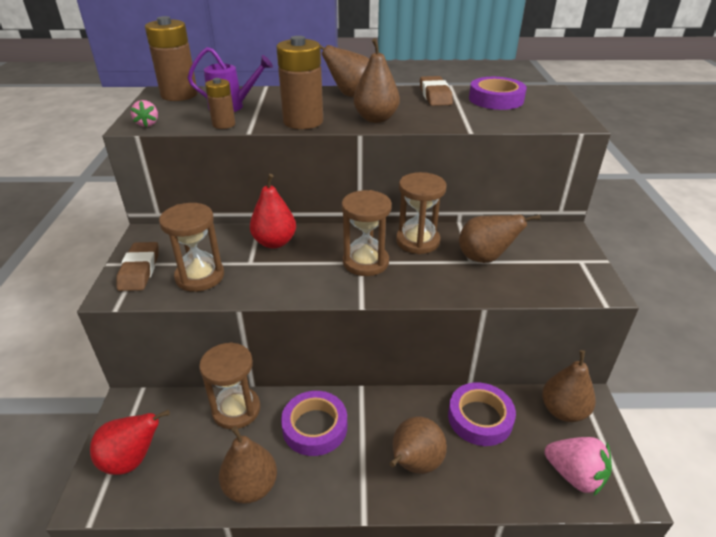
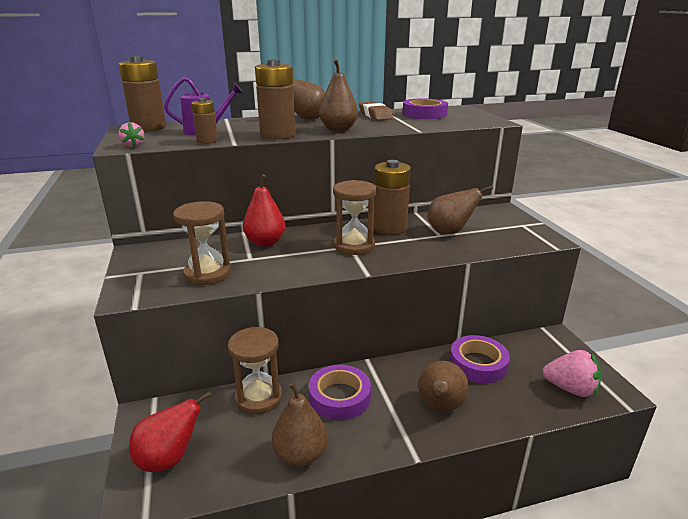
camera: 15 degrees left, 10 degrees down
brown eraser [116,242,159,291] -> none
brown hourglass [396,172,447,254] -> brown battery [374,160,411,235]
brown pear [542,350,596,422] -> none

